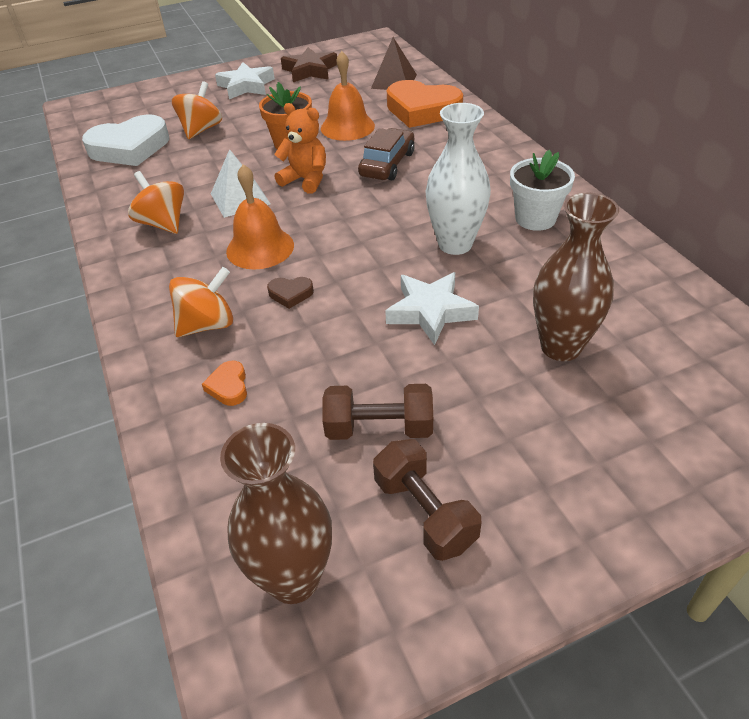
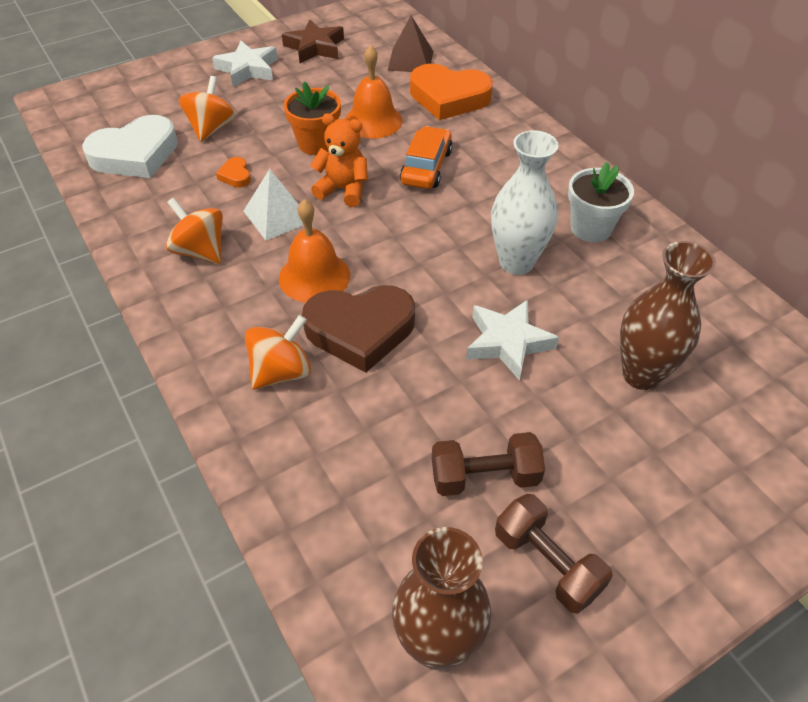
camera: 10 degrees left, 5 degrees up
orange heart [202,361,247,406] -> orange heart moved to [216,157,251,188]
brown heart [267,277,314,309] -> brown heart [302,285,415,373], size x2.37
brown car [358,128,415,180] -> orange car [400,126,453,189]

